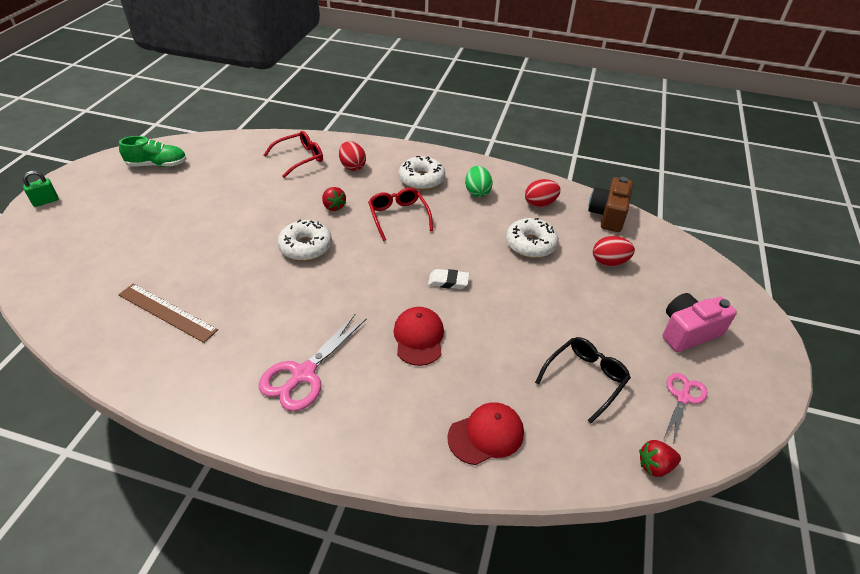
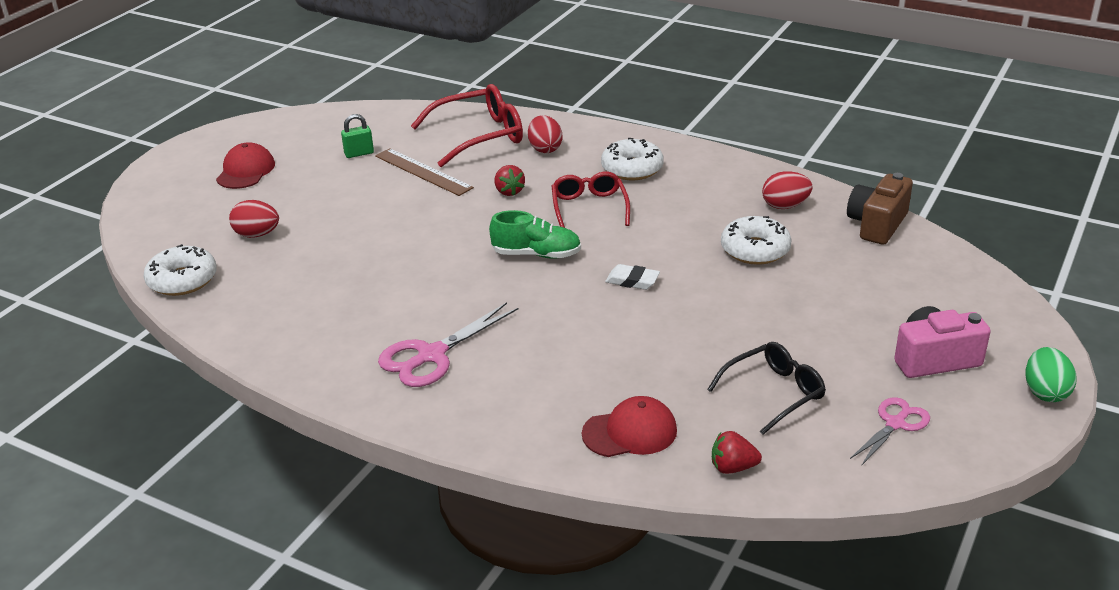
camera: 15 degrees right, 10 degrees down
green padlock [23,171,59,207] -> green padlock moved to [341,114,374,158]
brown ruler [118,284,218,343] -> brown ruler moved to [375,148,474,196]
green shoe [119,136,187,167] -> green shoe moved to [489,210,581,259]
red glasses [264,131,323,178] -> red glasses [411,84,523,167], size x1.50
white donut [278,220,332,261] -> white donut moved to [144,244,217,296]
red cap [393,307,444,366] -> red cap moved to [216,142,275,189]
green egg [465,166,493,197] -> green egg moved to [1025,347,1077,402]
red egg [593,236,635,267] -> red egg moved to [229,200,279,238]
red strawberry [639,440,681,477] -> red strawberry moved to [712,431,762,474]

